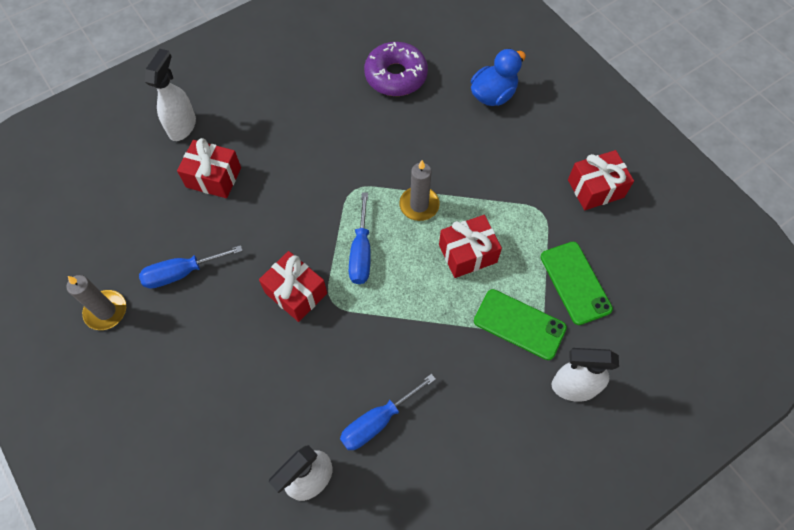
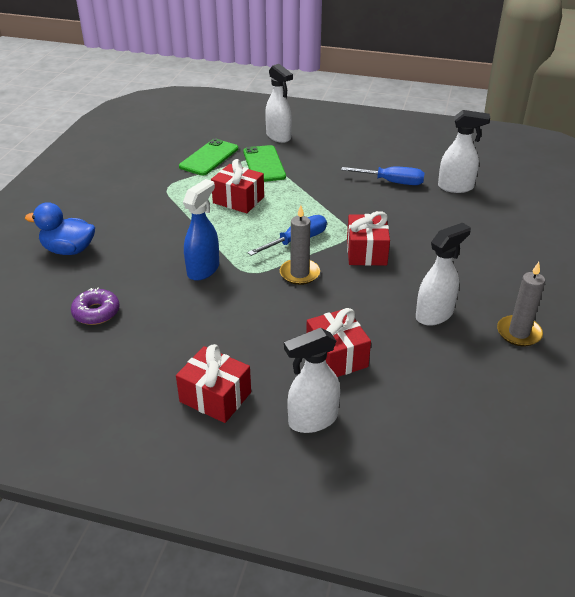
camera: 130 degrees left, 25 degrees down
blue screwdriver [139,245,243,289] -> white spray bottle [416,223,471,326]
purple donut [364,42,428,96] -> purple donut [71,288,120,325], size x0.63
grey candle [399,160,440,221] -> grey candle moved to [280,205,320,285]
red gift [568,150,634,210] -> red gift moved to [176,344,251,423]
none -> blue spray bottle [183,179,219,281]

